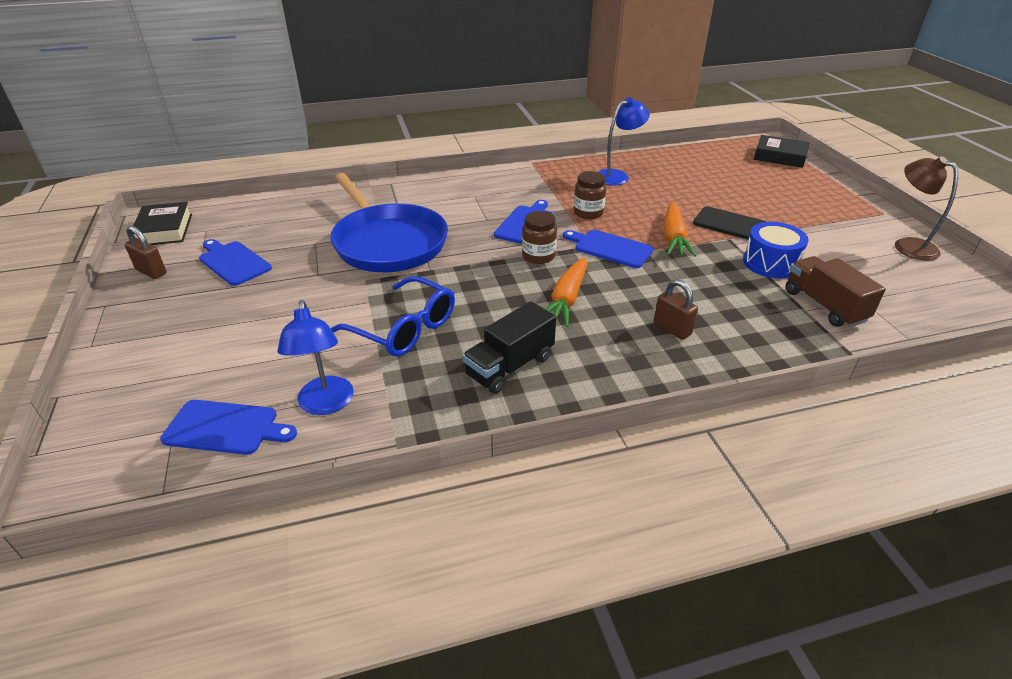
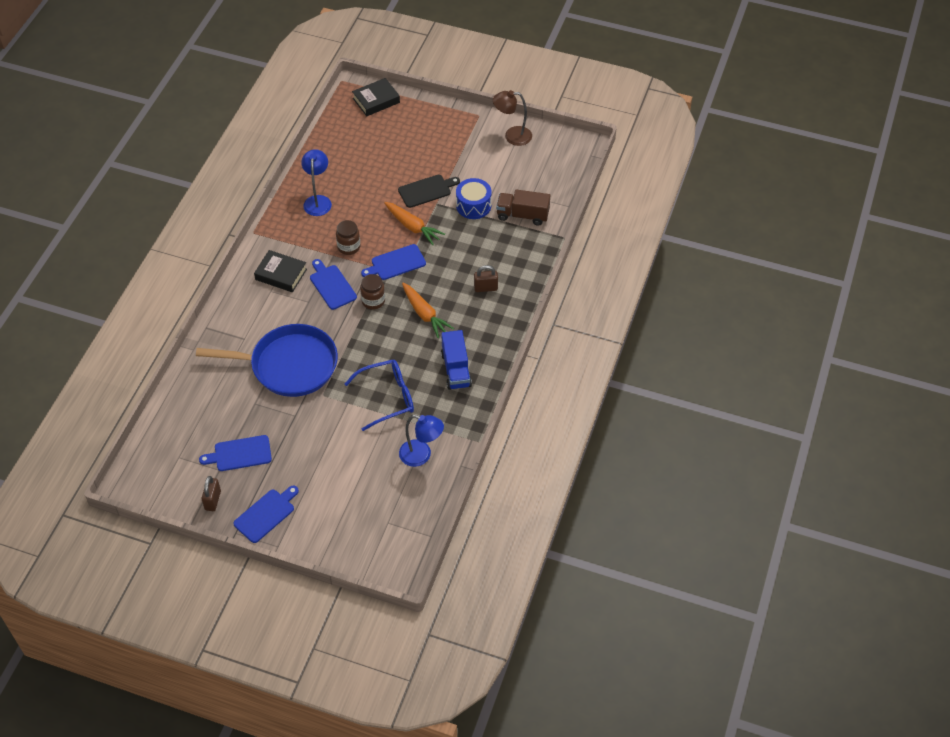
camera: 55 degrees left, 15 degrees up
brown padlock [125,226,166,279] -> brown padlock turned 60 degrees counterclockwise [201,476,221,511]
black book [133,202,192,245] -> black book moved to [254,250,307,292]
blue cutting board [160,400,297,455] -> blue cutting board moved to [233,486,299,543]
black truck [462,301,556,394] -> blue truck [441,330,472,390]

